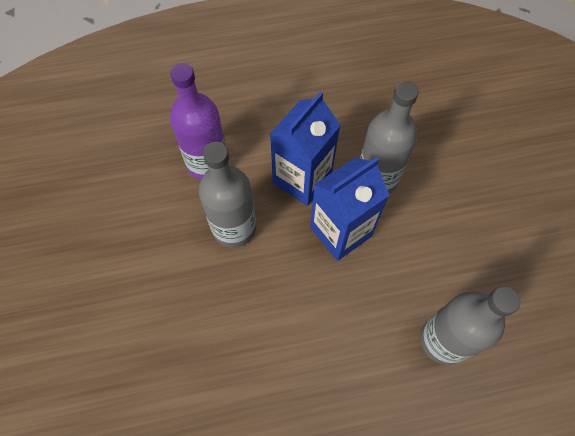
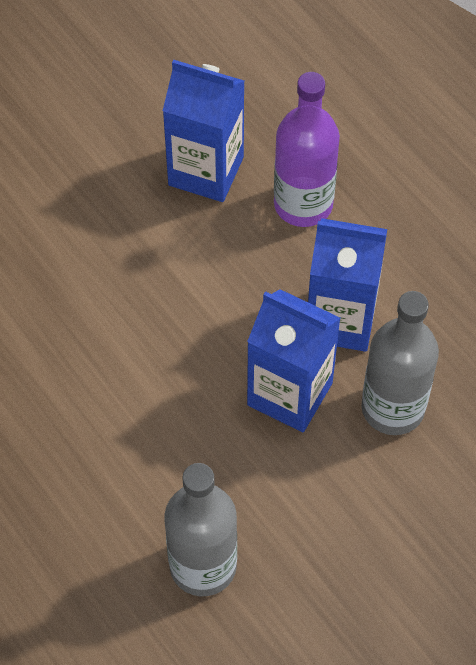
camera: 65 degrees right, 5 degrees down
grey bottle [198,142,256,248] -> none
none -> blue carton [163,60,244,202]

